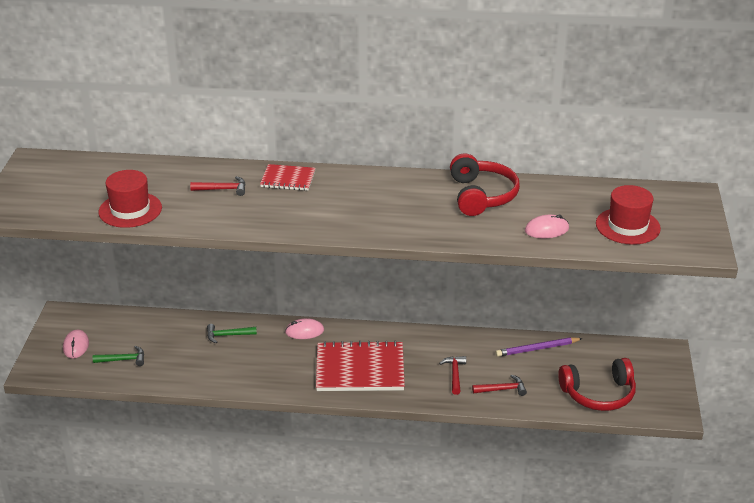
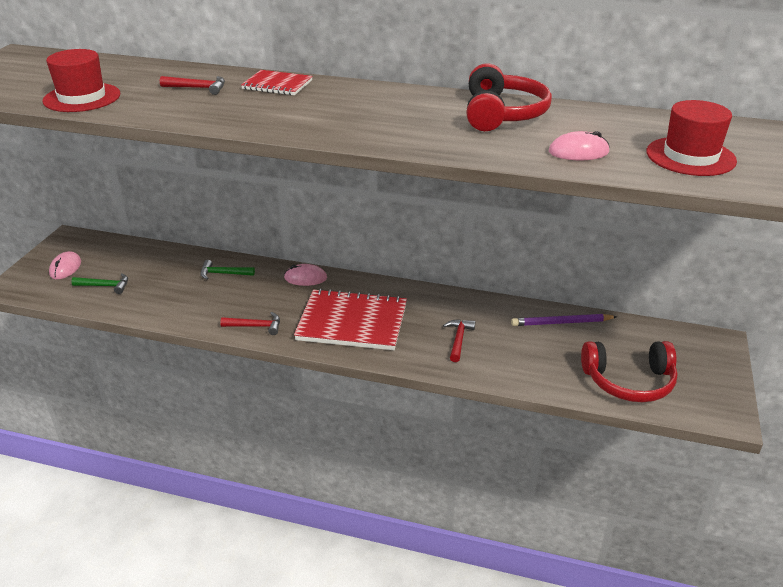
camera: 10 degrees right, 0 degrees up
red hammer [472,375,527,396] -> red hammer moved to [220,312,280,335]

